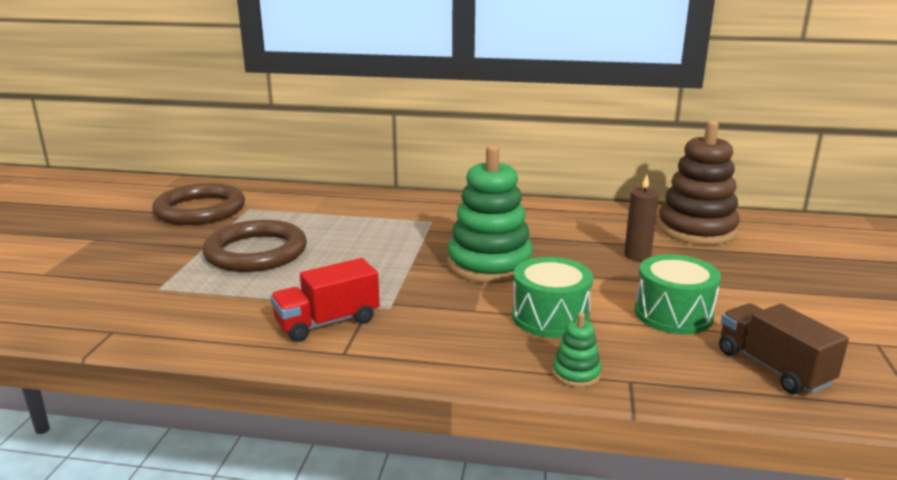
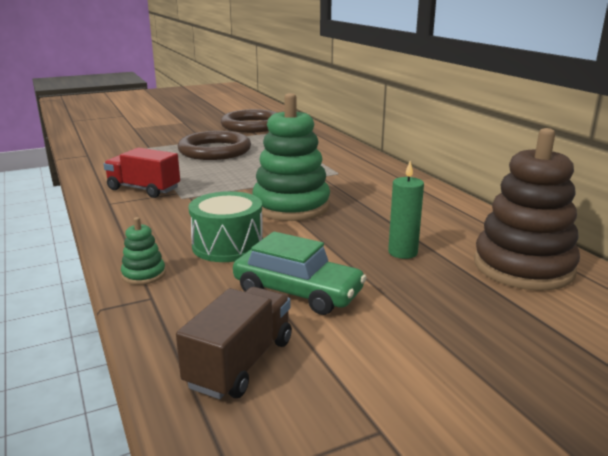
camera: 55 degrees right, 0 degrees up
brown candle [624,175,659,261] -> green candle [388,161,424,259]
green drum [635,254,721,334] -> green car [233,232,367,315]

